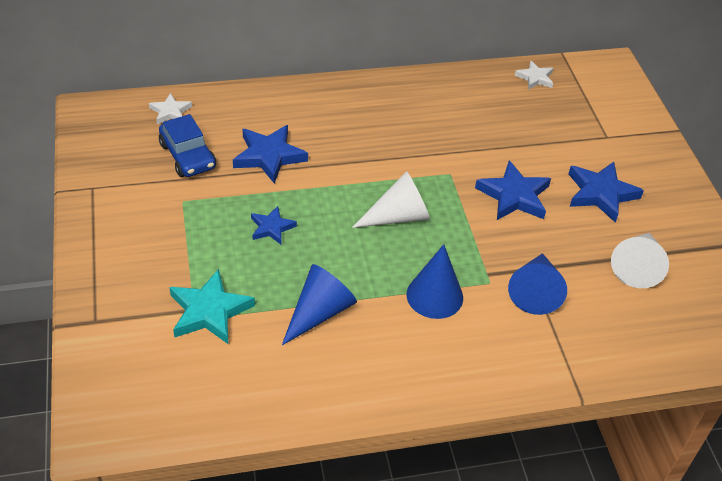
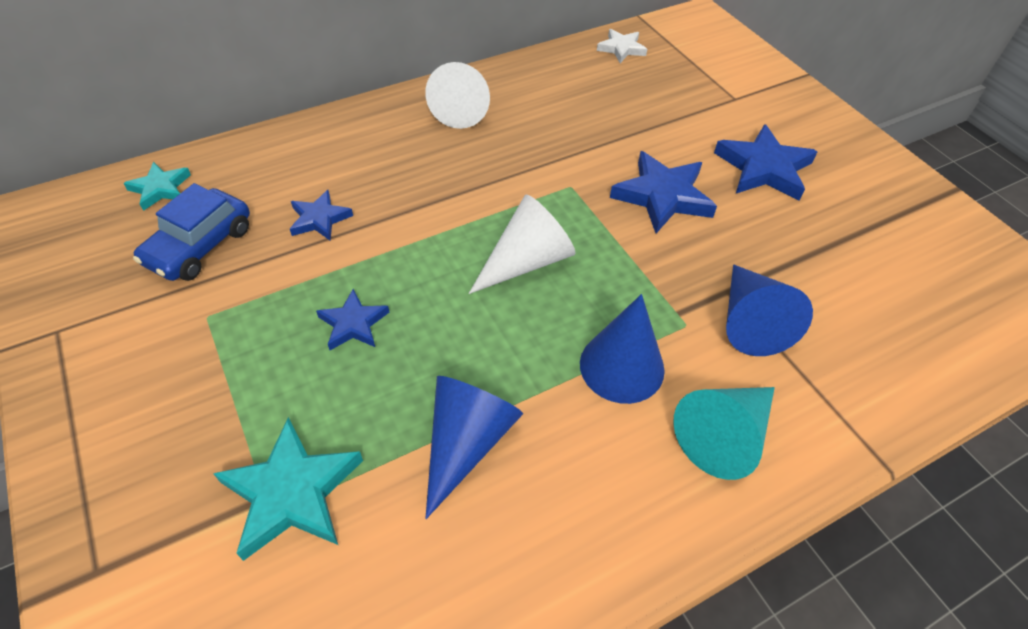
camera: 15 degrees left, 5 degrees up
white star [149,93,192,124] -> turquoise star [123,162,191,211]
blue car [159,114,216,177] -> blue car turned 75 degrees clockwise [133,183,250,281]
blue star [233,125,308,183] -> blue star [290,190,353,240], size x0.59
white cone [611,233,669,288] -> white cone moved to [425,62,490,129]
none -> turquoise cone [673,387,775,480]

